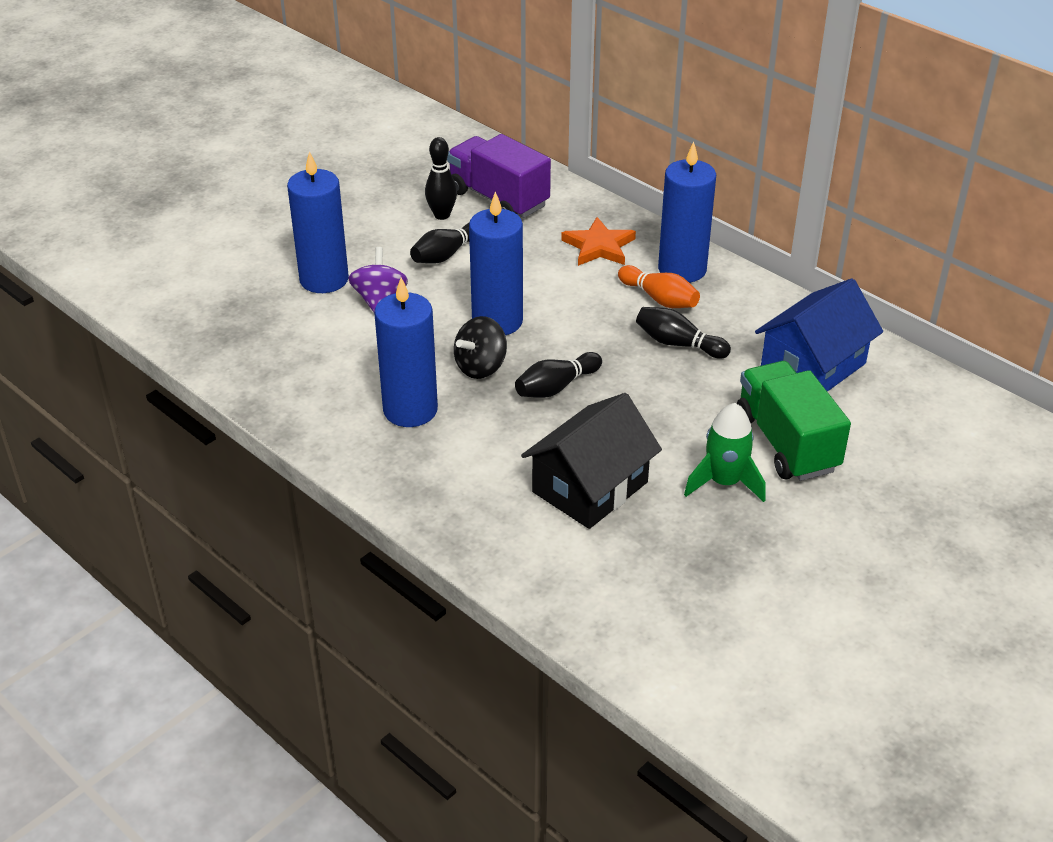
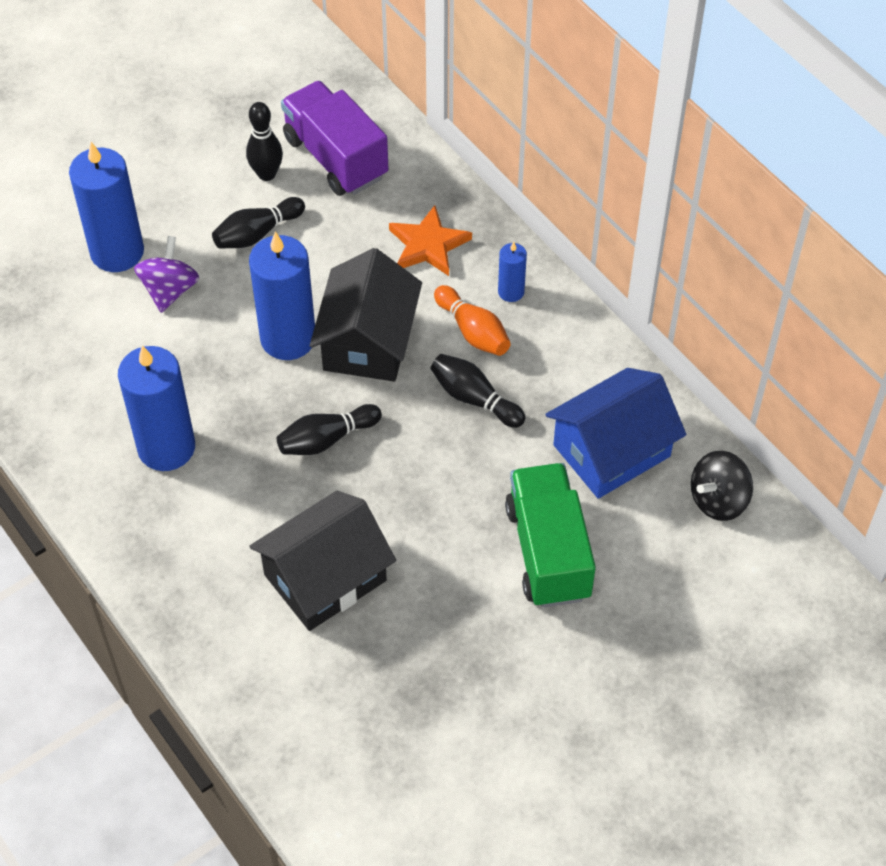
camera: 10 degrees right, 15 degrees up
black spinning top [454,316,507,379] -> black spinning top moved to [691,451,753,521]
blue candle [658,142,717,283] -> blue candle [498,242,527,302], size x0.48
green rocket [684,403,766,502] -> none
none -> black house [310,248,422,382]

